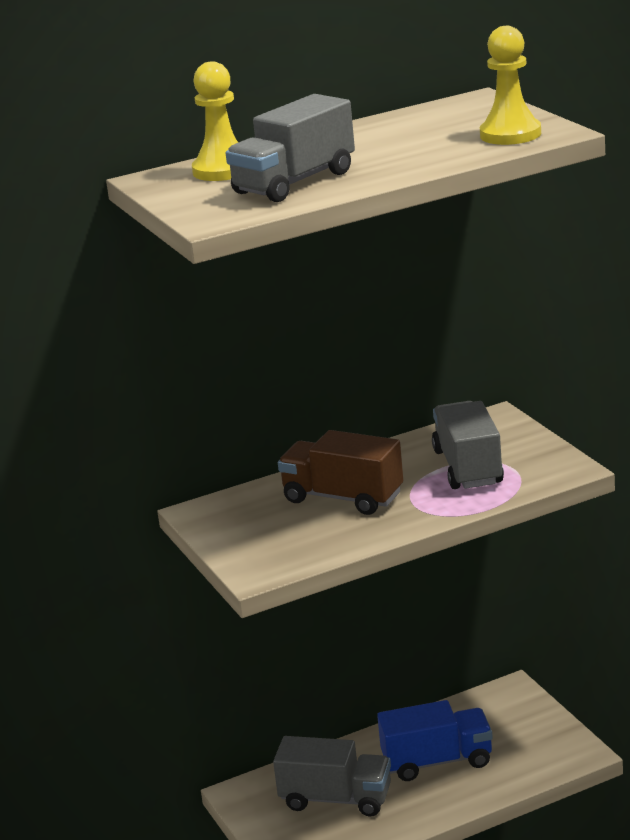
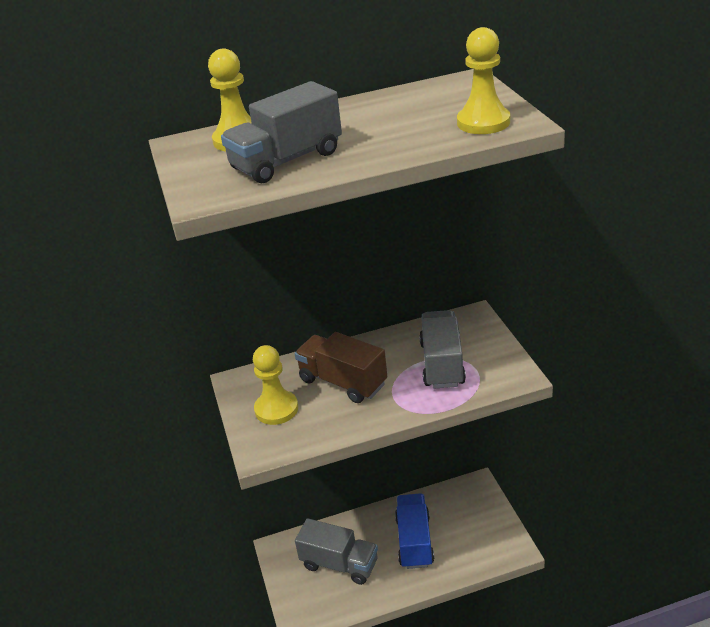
camera: 10 degrees right, 10 degrees up
blue truck [377,700,493,781] -> blue truck turned 90 degrees counterclockwise [395,493,434,569]
none -> yellow pawn [253,345,298,425]

